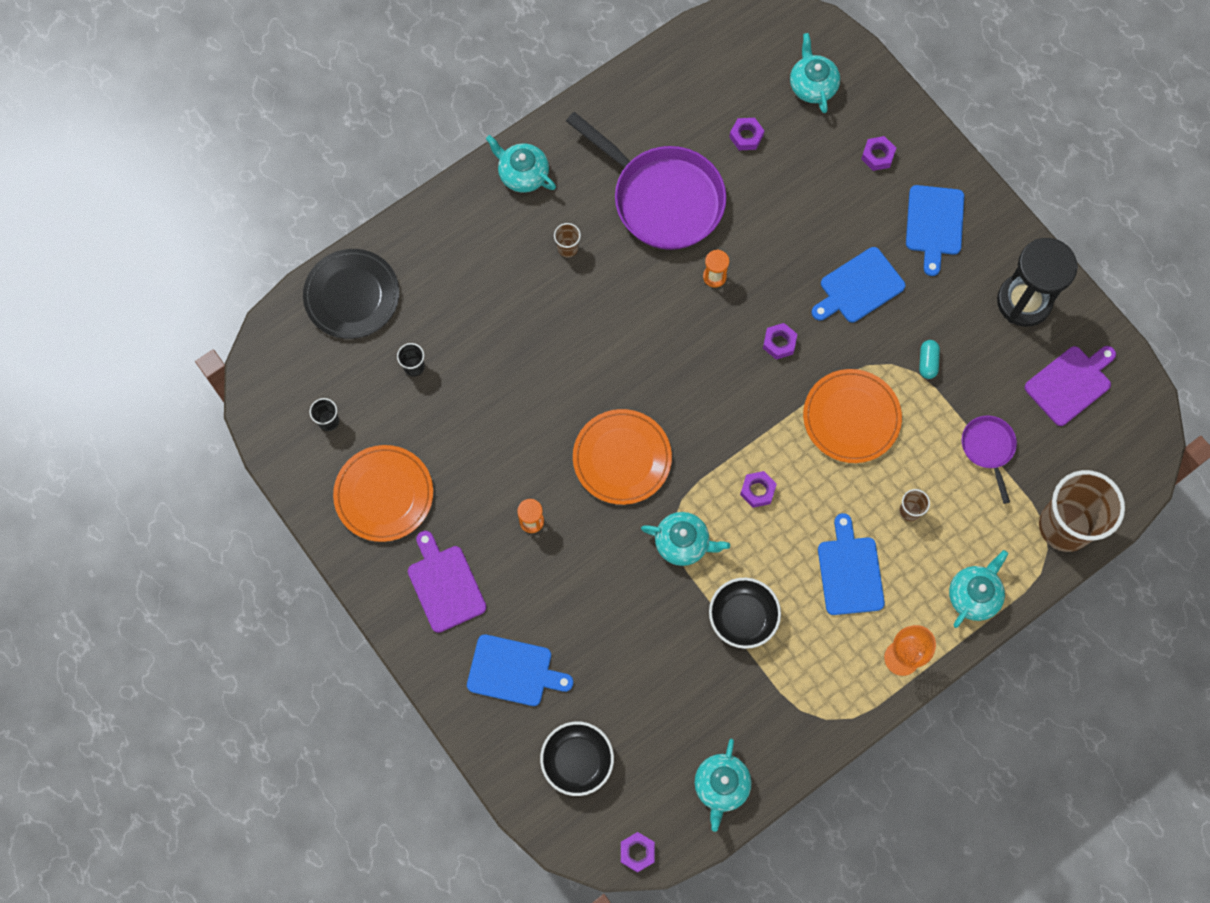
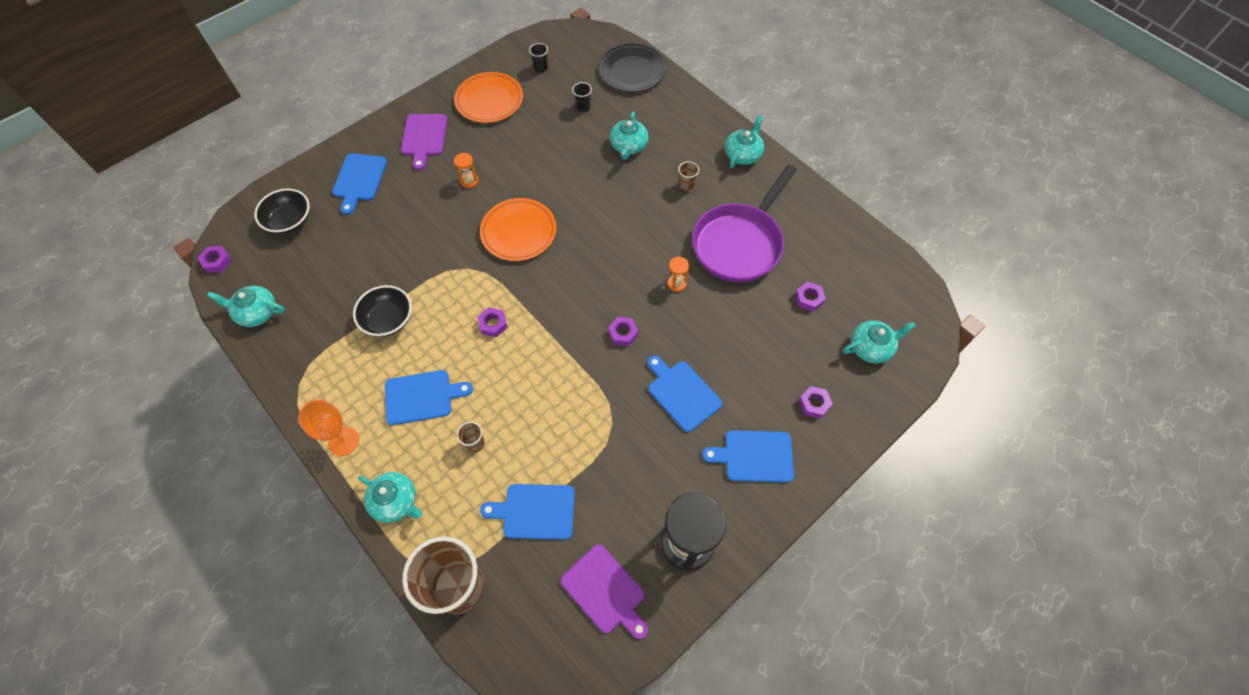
camera: 85 degrees right, 10 degrees down
purple cutting board [408,531,486,633] -> purple cutting board turned 120 degrees clockwise [401,114,448,170]
turquoise teapot [641,512,730,566] -> turquoise teapot moved to [610,112,648,160]
orange plate [803,369,902,463] -> none
turquoise capsule [919,340,940,379] -> none
purple pan [962,415,1017,504] -> blue cutting board [480,484,575,540]

